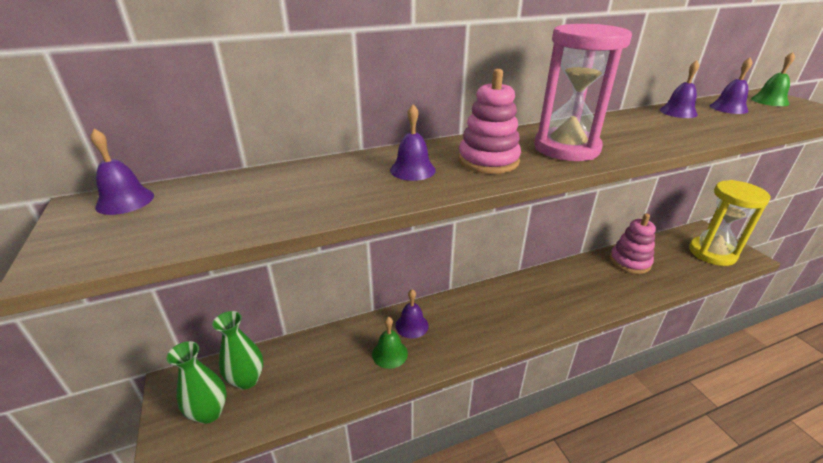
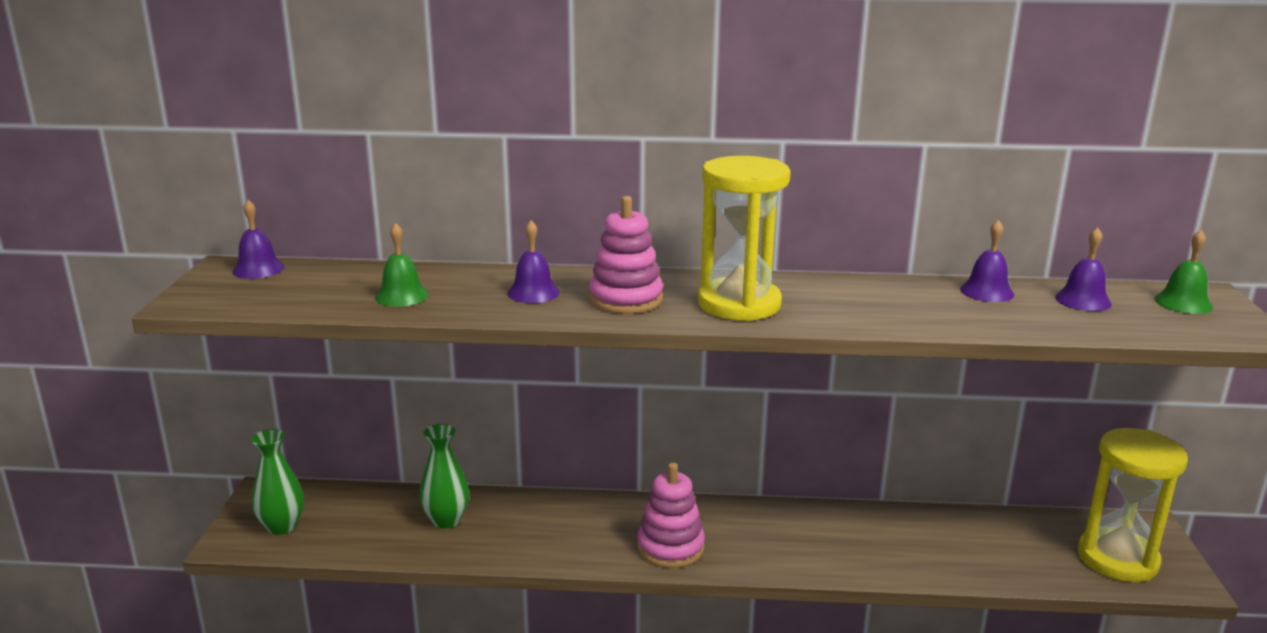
camera: 25 degrees right, 10 degrees down
green vase [212,311,263,390] -> green vase moved to [419,424,469,529]
green bell [372,316,408,369] -> green bell moved to [375,223,429,307]
purple bell [395,289,429,339] -> none
pink hourglass [534,24,632,161] -> yellow hourglass [698,156,791,321]
pink stacking toy [610,214,656,274] -> pink stacking toy moved to [637,462,705,568]

